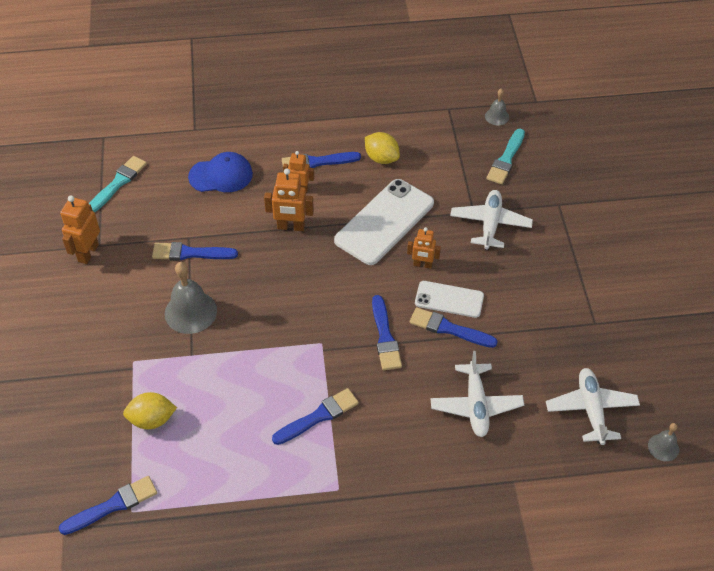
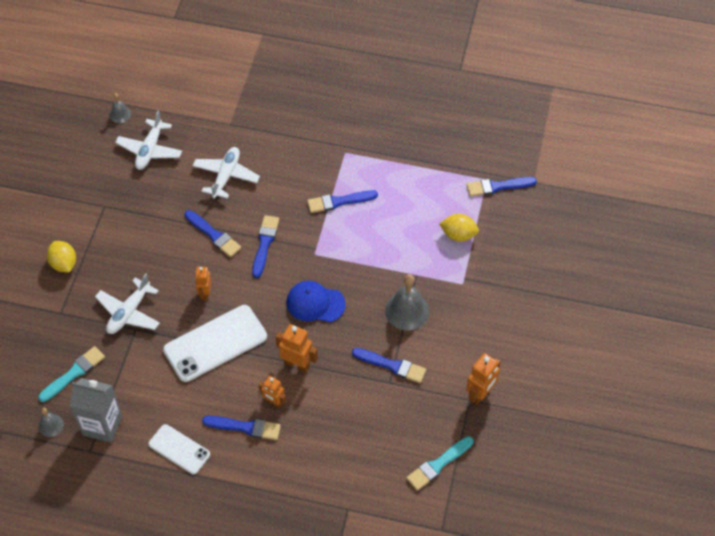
camera: 160 degrees left, 5 degrees up
blue cap [188,152,253,192] -> blue cap moved to [286,281,346,322]
yellow lemon [365,132,400,164] -> yellow lemon moved to [47,241,76,272]
orange robot [407,227,441,269] -> orange robot turned 120 degrees counterclockwise [195,267,211,301]
white phone [415,281,484,318] -> white phone moved to [148,424,210,474]
none -> grey carton [70,378,122,443]

